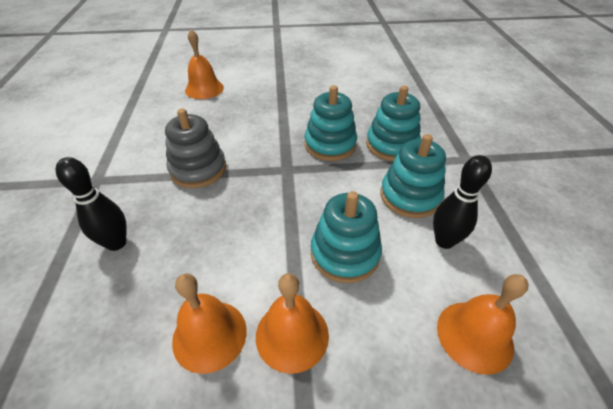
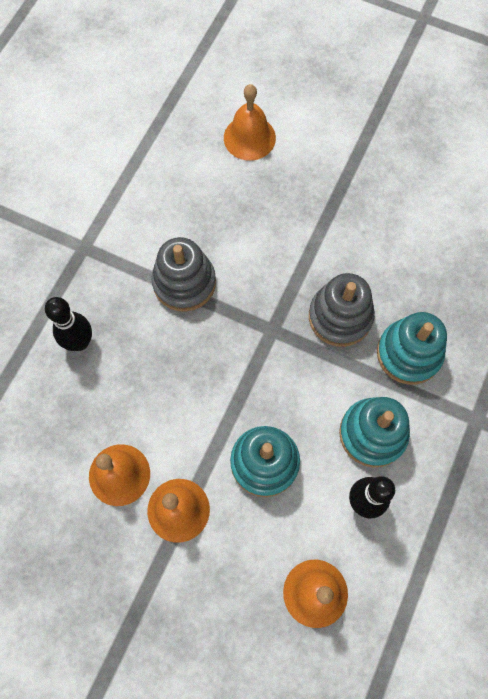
camera: 30 degrees right, 25 degrees up
turquoise stacking toy [305,85,357,161] -> grey stacking toy [309,273,375,347]

